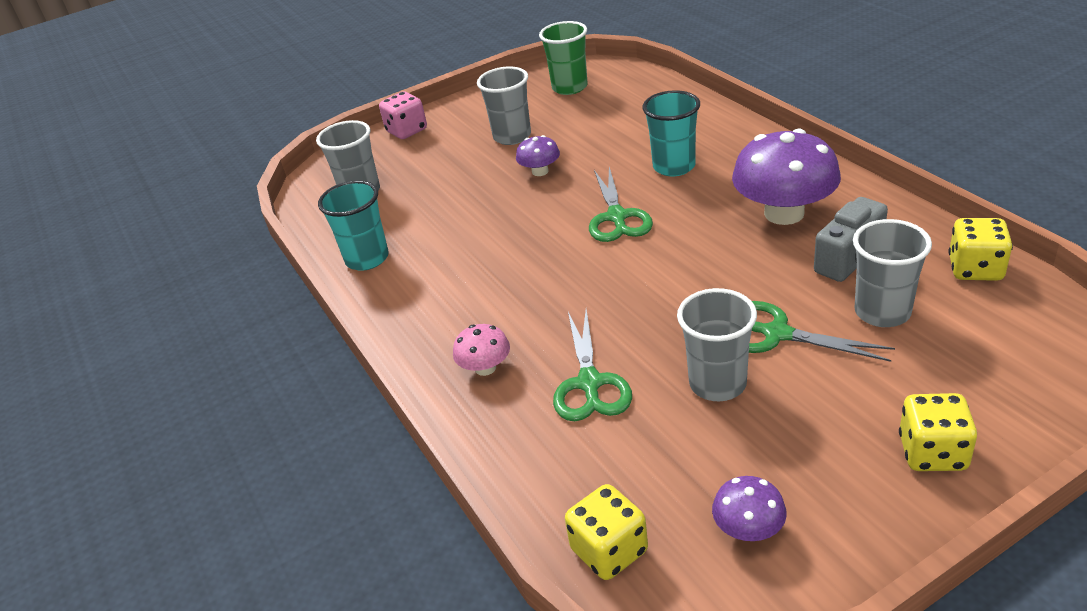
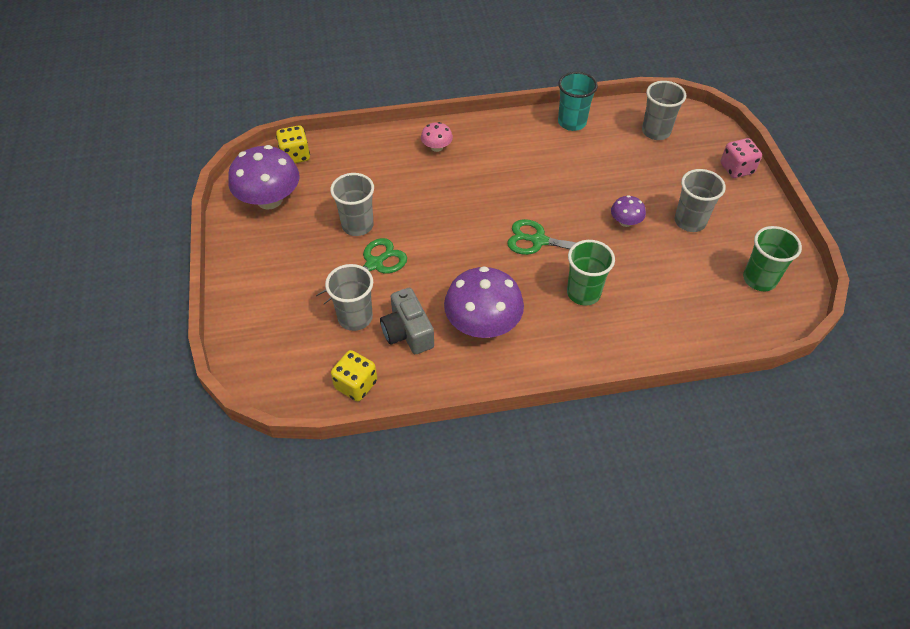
camera: 105 degrees right, 15 degrees up
green scissors [553,309,632,421] -> none
turquoise cup [642,90,700,176] -> green cup [567,240,615,306]
purple mushroom [712,476,787,541] -> purple mushroom [228,145,299,210], size x2.05
yellow dice [899,393,977,471] -> none

